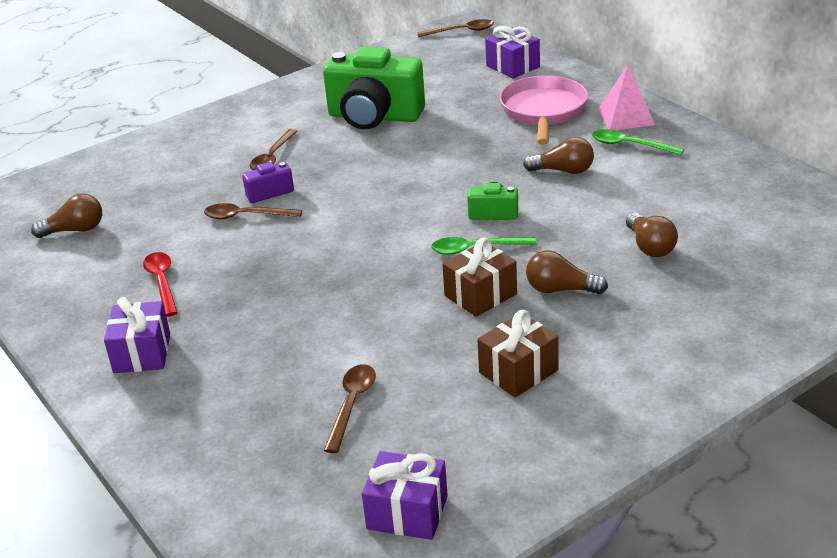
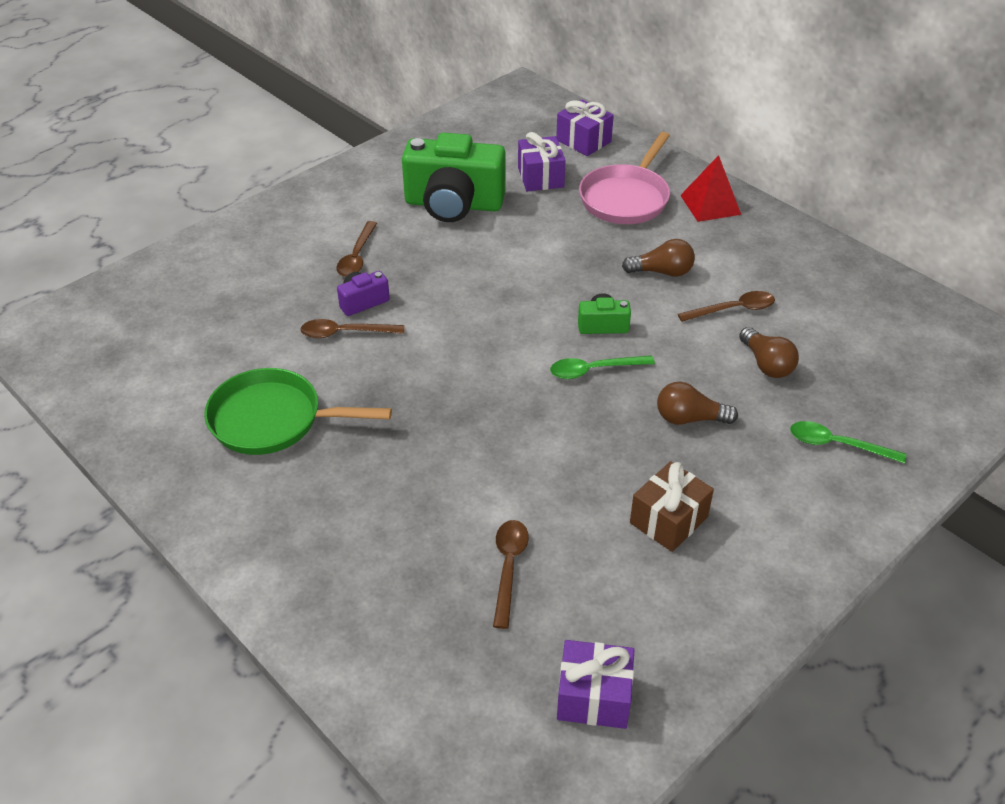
camera: 10 degrees left, 10 degrees up
brown light bulb [31,194,102,238] -> none
purple gift [104,297,170,373] -> purple gift moved to [518,132,566,191]
red spoon [143,252,178,317] -> green pan [204,368,392,455]
brown spoon [417,19,494,37] -> brown spoon moved to [678,291,775,322]
brown gift [442,237,517,317] -> none
pink pan [499,75,588,145] -> pink pan turned 150 degrees counterclockwise [579,132,670,224]
green spoon [592,129,684,155] -> green spoon moved to [790,421,906,463]
pink pyramid [598,65,655,130] -> red pyramid [680,155,741,222]

